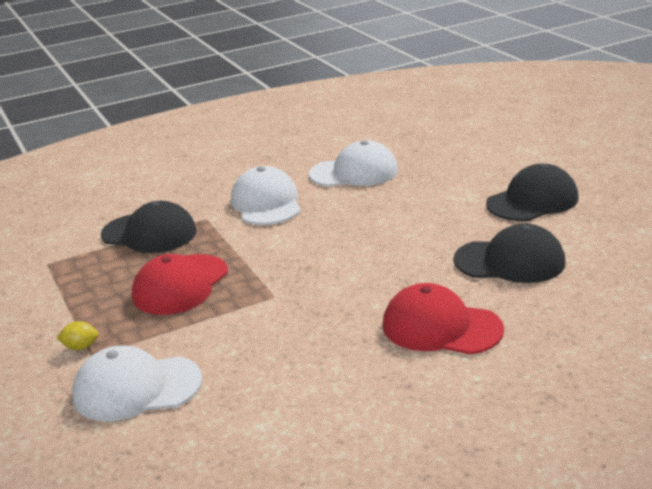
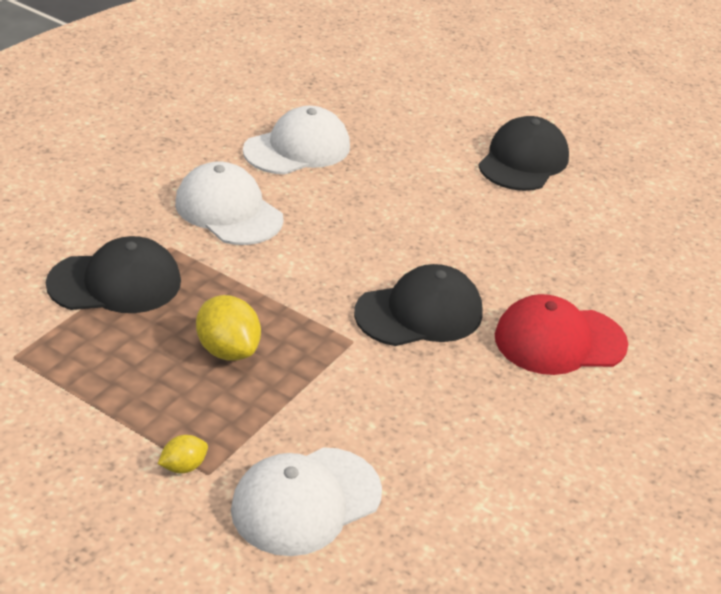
camera: 35 degrees left, 10 degrees up
red cap [132,254,228,315] -> yellow lemon [196,295,261,361]
black cap [454,223,566,283] -> black cap moved to [354,264,483,346]

